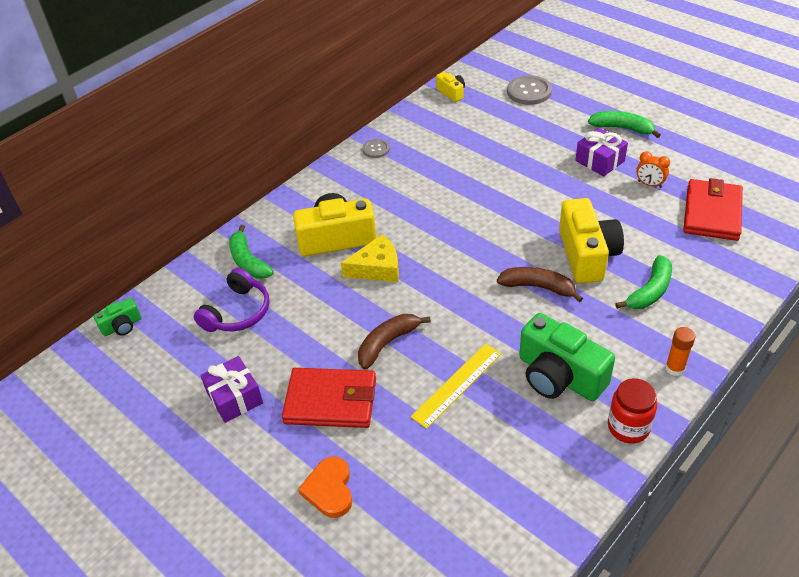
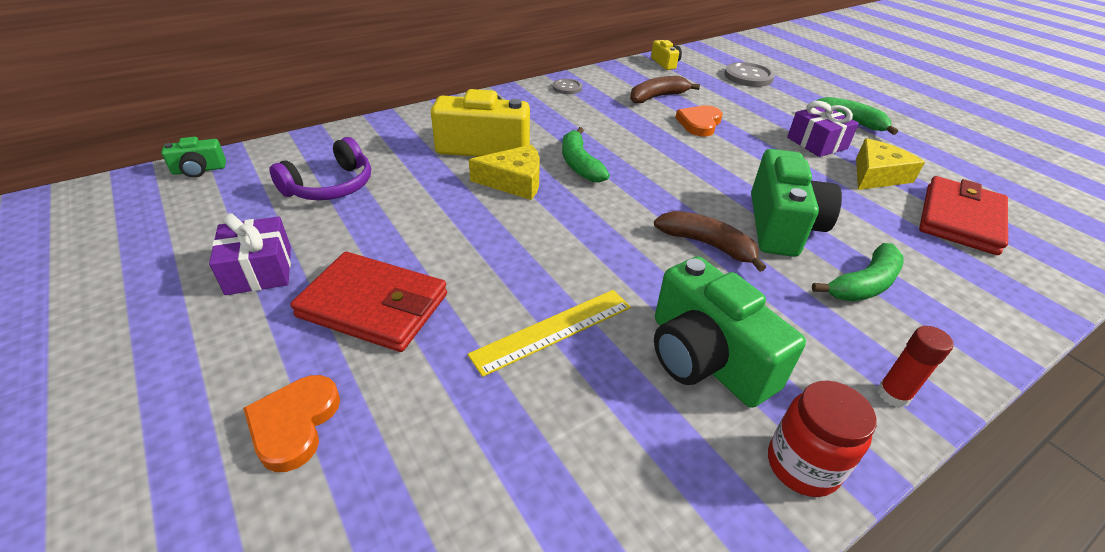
camera: 10 degrees right, 5 degrees down
green banana [229,225,274,278] -> green banana moved to [562,127,610,182]
brown banana [358,314,431,369] -> brown banana moved to [630,76,700,103]
yellow camera [559,198,624,283] -> green camera [751,149,842,257]
orange clock [636,151,670,188] -> yellow cheese [856,138,925,190]
orange glue stick [665,327,695,376] -> red glue stick [877,326,953,407]
none -> orange heart [675,105,722,136]

